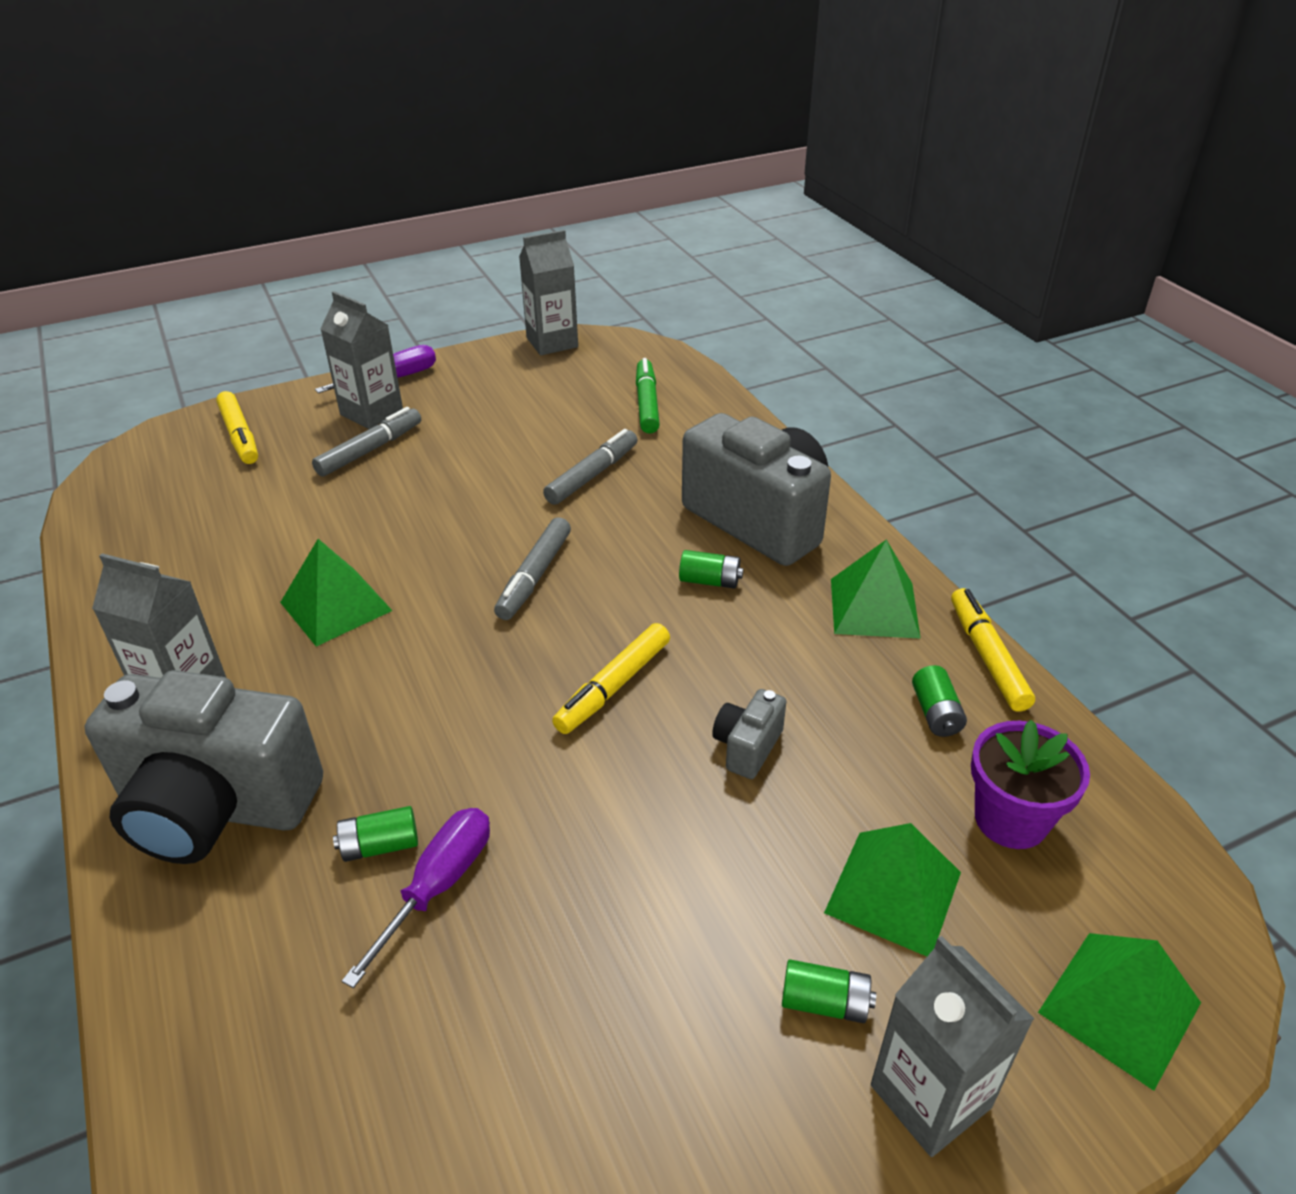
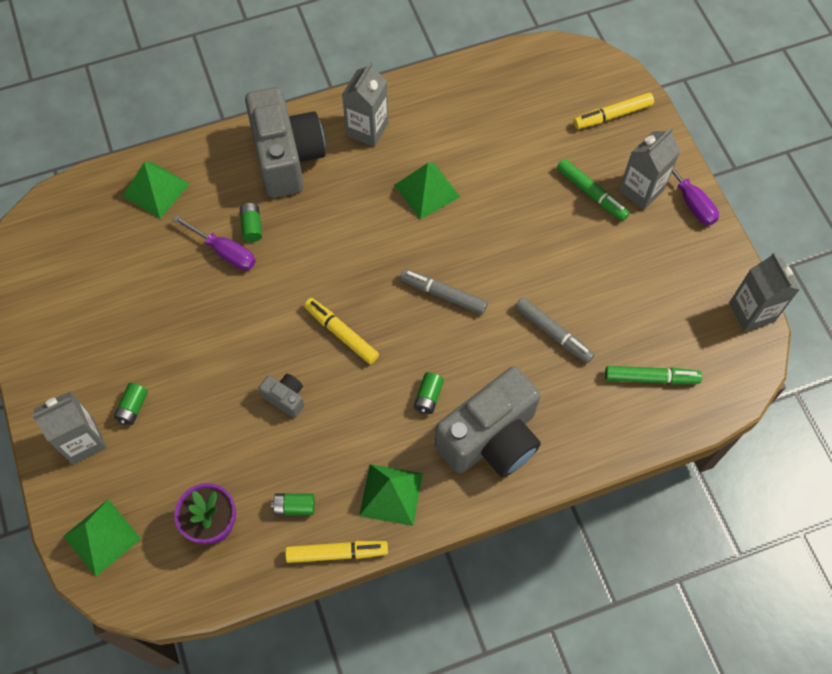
camera: 95 degrees right, 25 degrees up
grey camera [85,670,323,864] -> grey camera turned 150 degrees clockwise [245,87,326,198]
grey marker [312,407,421,477] -> green marker [557,159,630,221]
green pyramid [824,823,961,956] -> green pyramid moved to [123,162,190,219]

